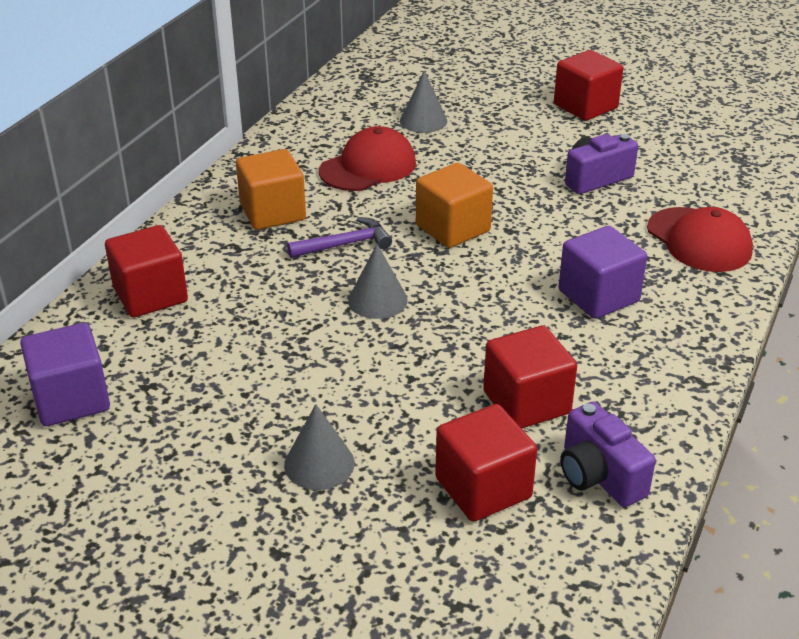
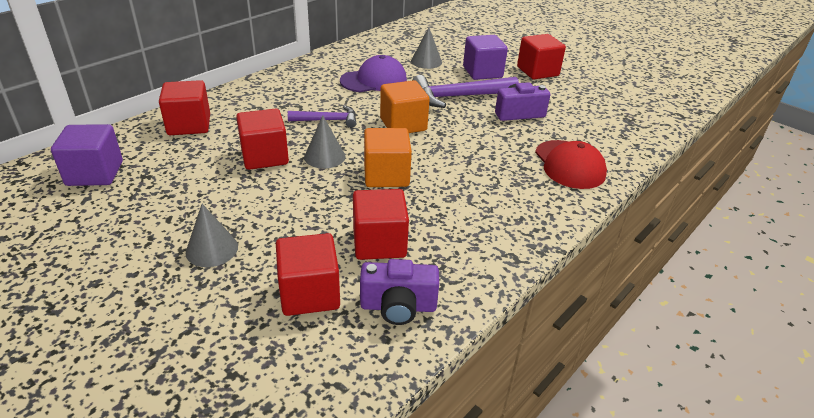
camera: 15 degrees right, 0 degrees up
orange cube [236,149,306,230] -> orange cube moved to [364,128,412,187]
red cap [319,126,416,191] -> purple cap [340,55,407,92]
purple cube [559,226,647,319] -> purple cube moved to [463,35,508,80]
purple camera [560,402,656,507] -> purple camera turned 75 degrees counterclockwise [360,259,439,325]
none -> red cube [236,109,289,170]
none -> purple hammer [412,75,519,108]

